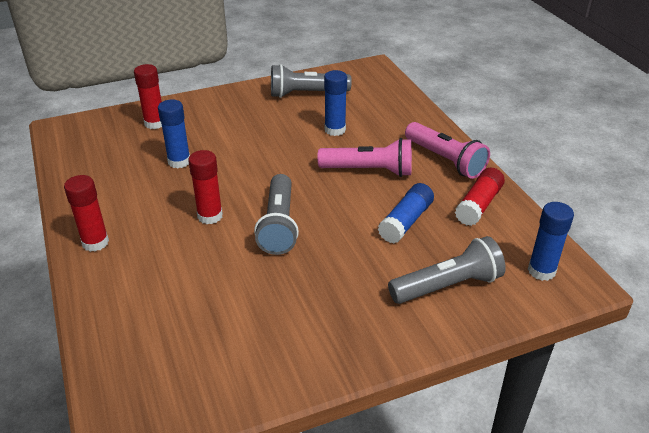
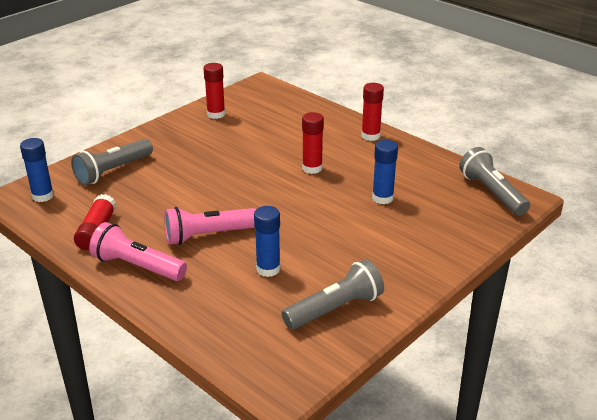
camera: 155 degrees right, 5 degrees down
red glue stick [134,64,162,129] -> red glue stick moved to [203,63,225,119]
grey flashlight [254,174,299,255] -> grey flashlight moved to [459,147,530,216]
blue glue stick [378,183,434,243] -> none

